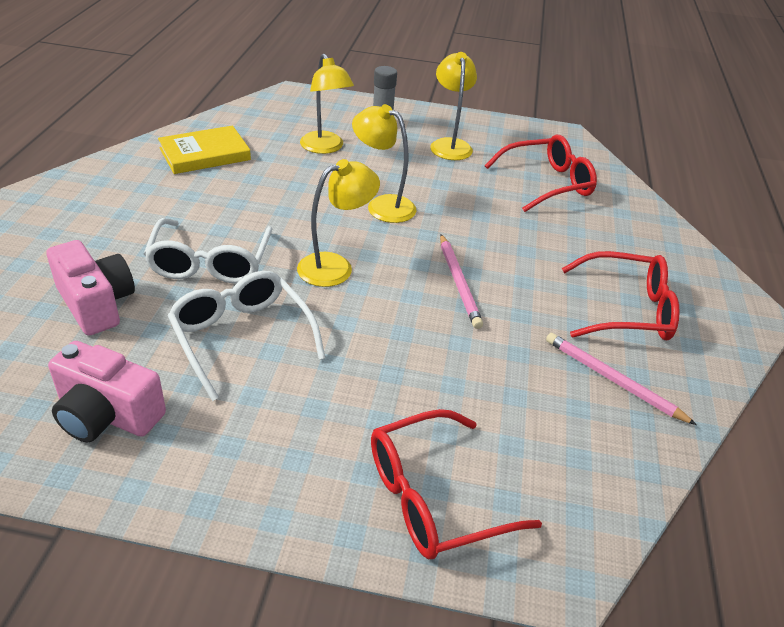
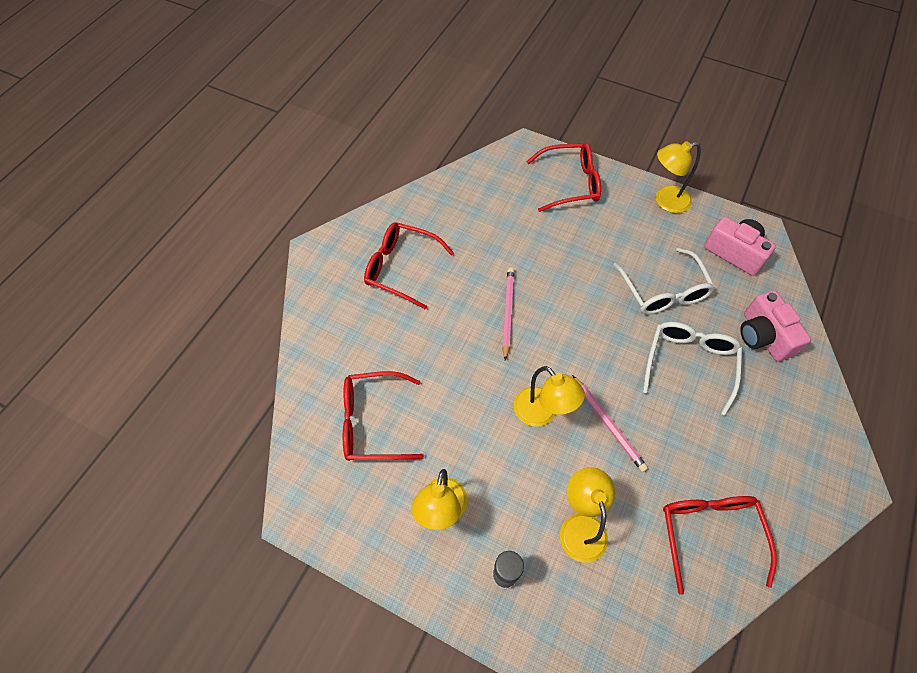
camera: 160 degrees left, 20 degrees up
yellow book [158,126,251,174] -> red glasses [663,496,777,595]
yellow lamp [297,159,380,287] -> yellow lamp moved to [656,141,701,213]
pink pencil [546,333,697,425] -> pink pencil moved to [572,375,648,472]

